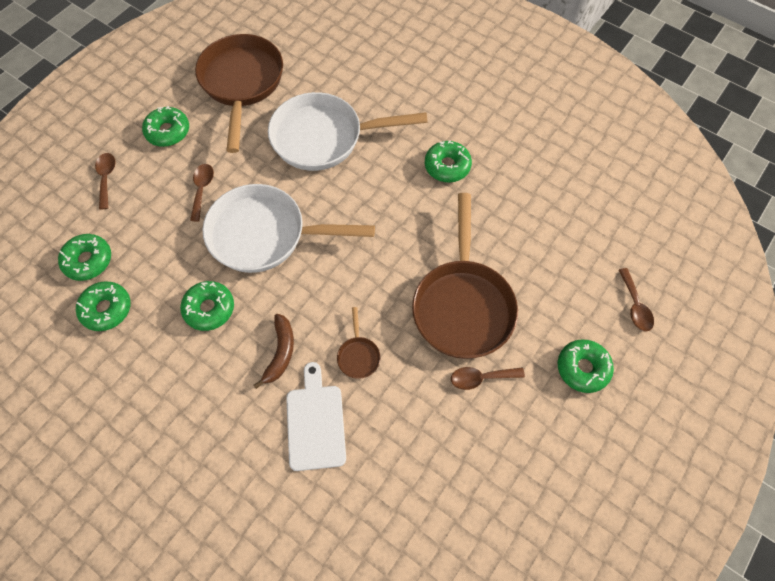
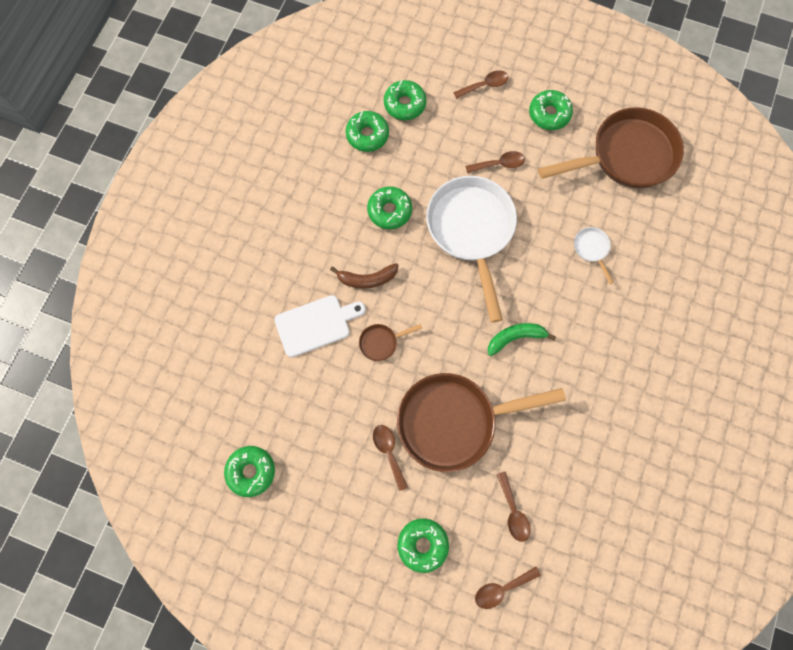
camera: 75 degrees right, 10 degrees up
white pan [268,92,428,171] -> white pan [574,227,614,284], size x0.40
green donut [425,140,472,183] -> green donut moved to [224,446,275,497]
none -> green banana [488,323,556,356]
none -> brown spoon [497,472,531,542]

